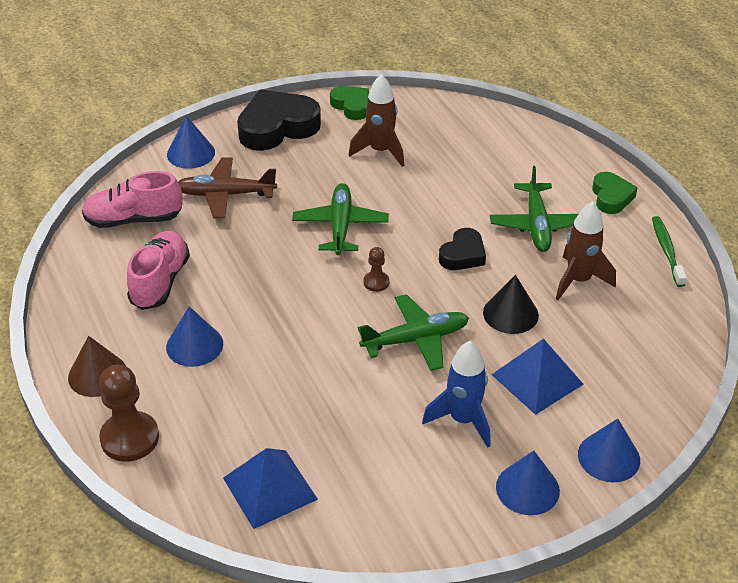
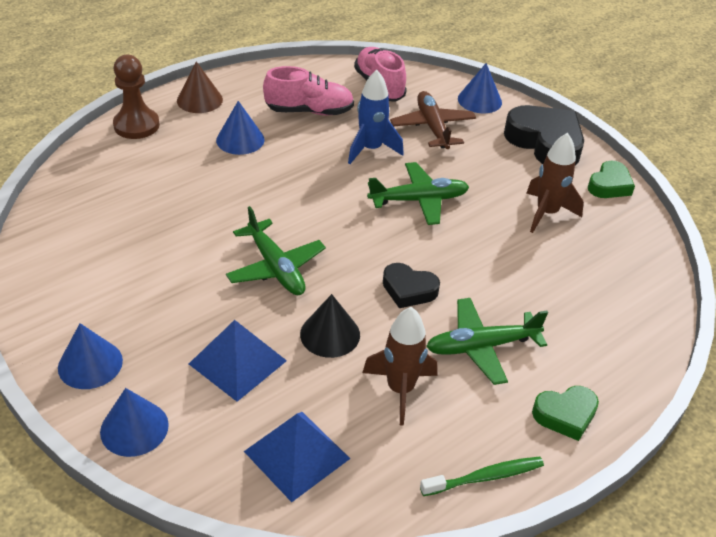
camera: 75 degrees right, 0 degrees up
blue pyramid [223,448,318,529] -> blue pyramid moved to [244,412,350,502]
brown pawn [364,247,389,292] -> none
blue rocket [422,341,491,448] -> blue rocket moved to [348,70,404,164]

